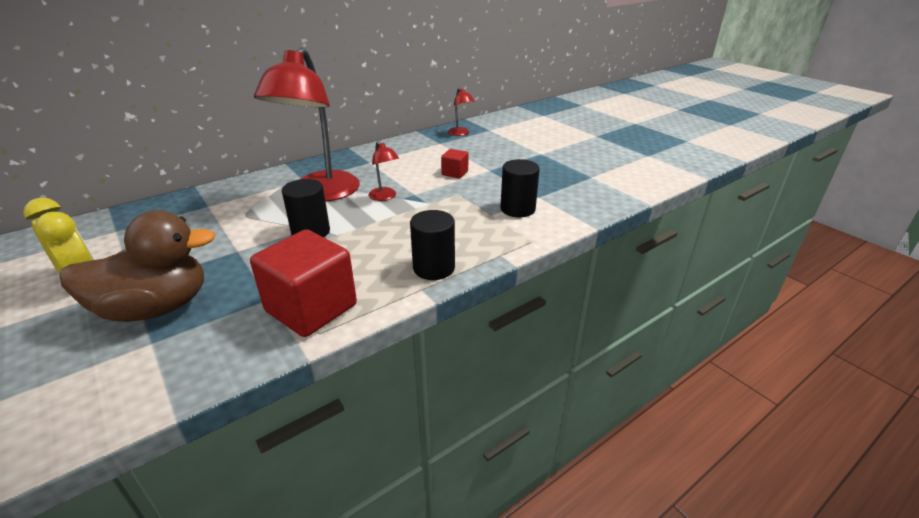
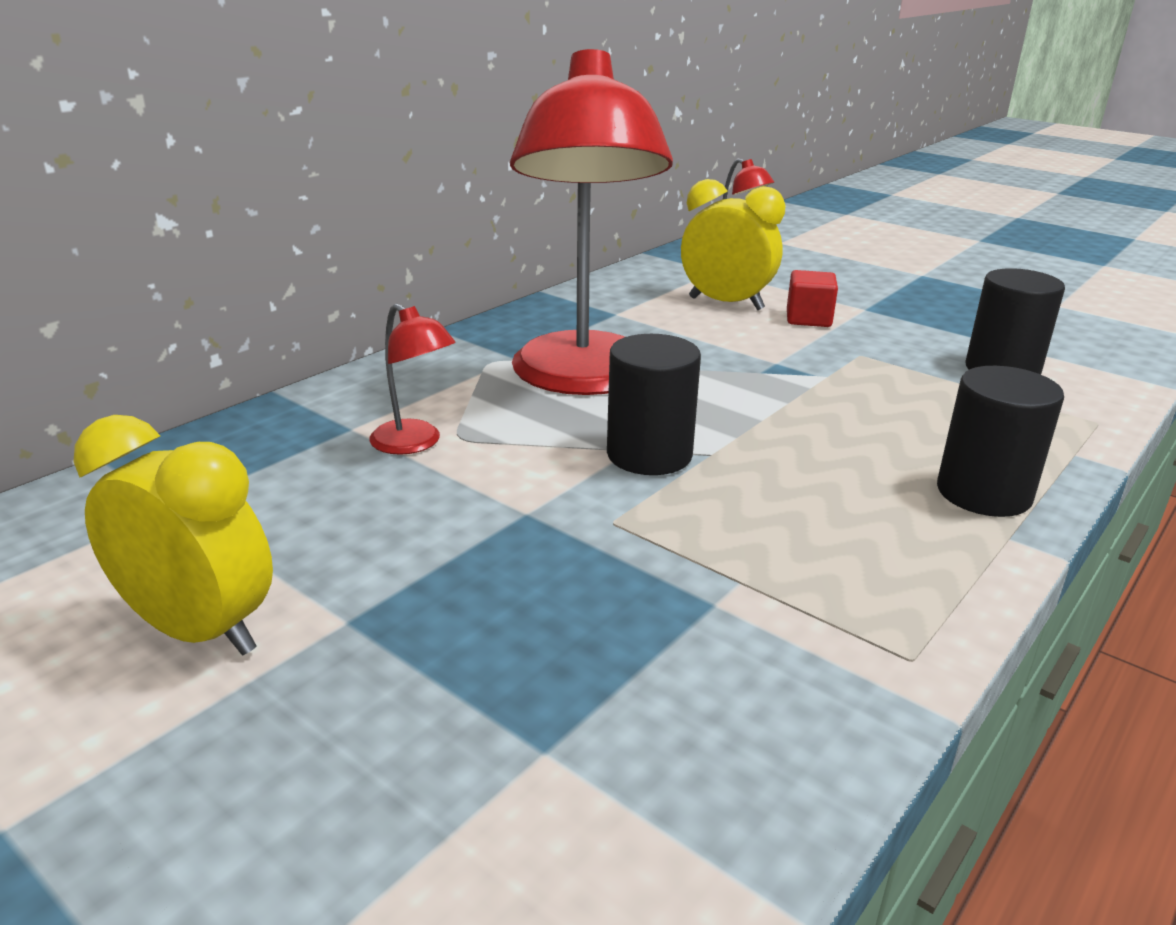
camera: 15 degrees left, 5 degrees down
brown duck [60,210,216,322] -> none
red cube [250,230,357,337] -> none
red lamp [369,141,399,201] -> red lamp moved to [369,303,455,455]
none -> yellow clock [681,179,786,310]

